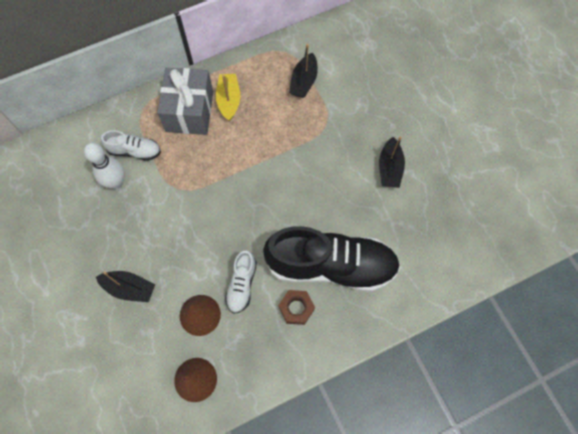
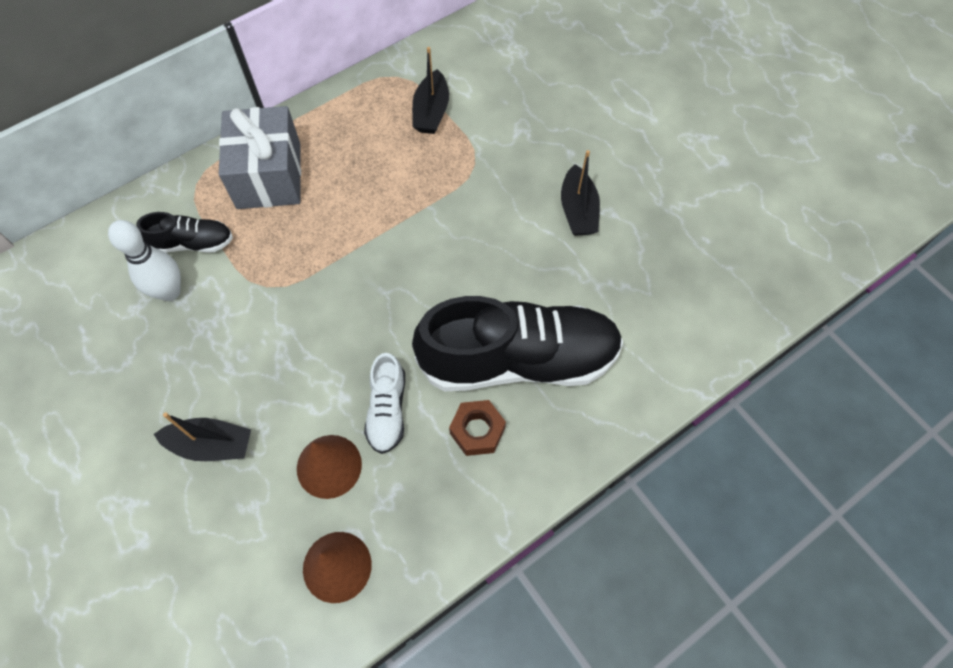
camera: 10 degrees left, 5 degrees down
white shoe [101,130,161,161] -> black shoe [136,212,233,253]
yellow boat [216,74,240,121] -> none

